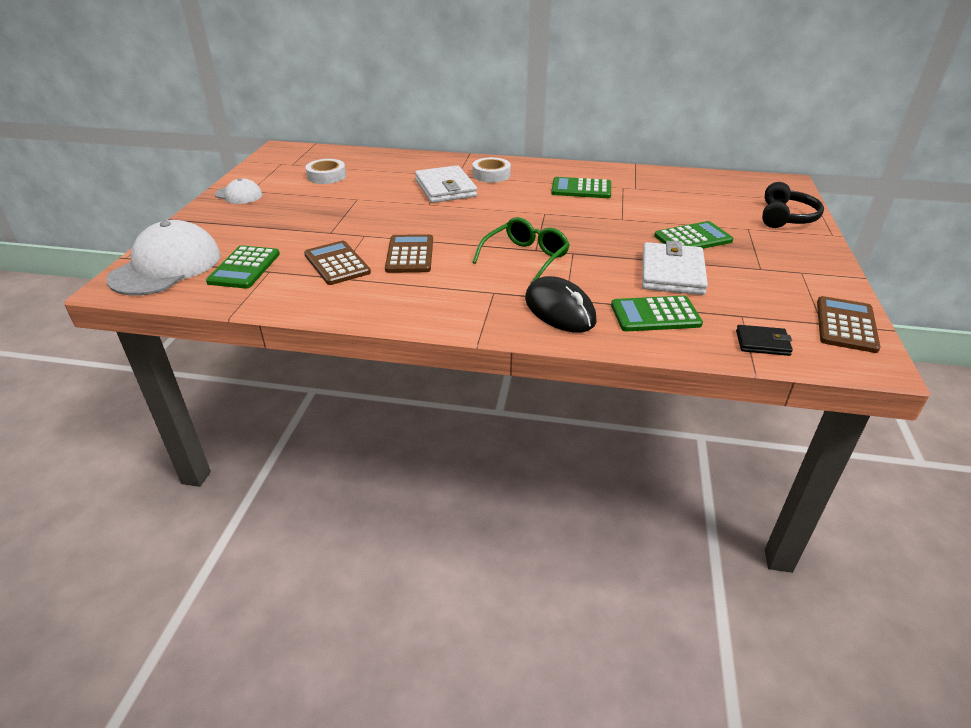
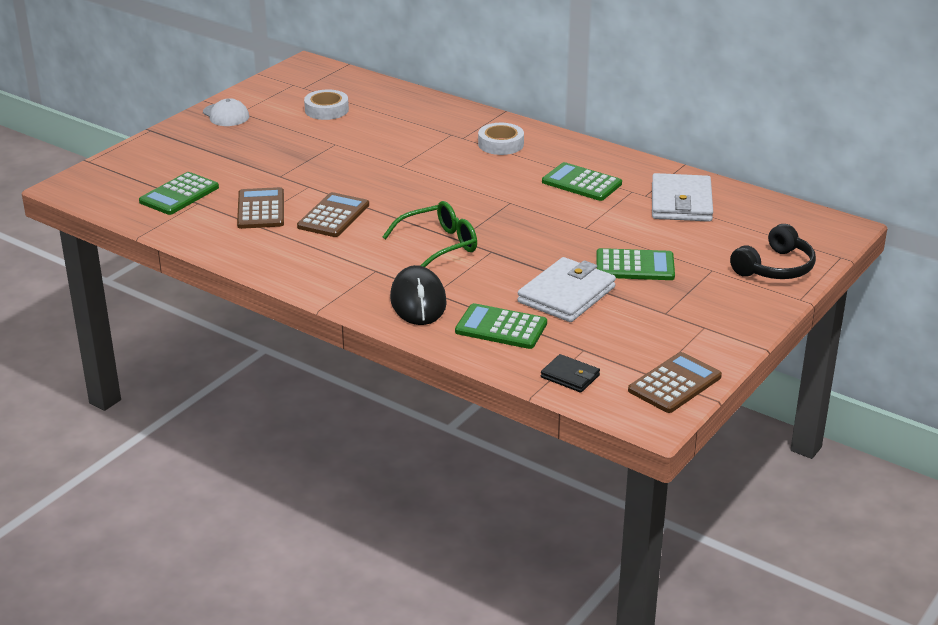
camera: 25 degrees right, 5 degrees down
white cap [106,220,221,296] -> none
white wallet [415,165,477,203] -> white wallet moved to [652,173,713,222]

